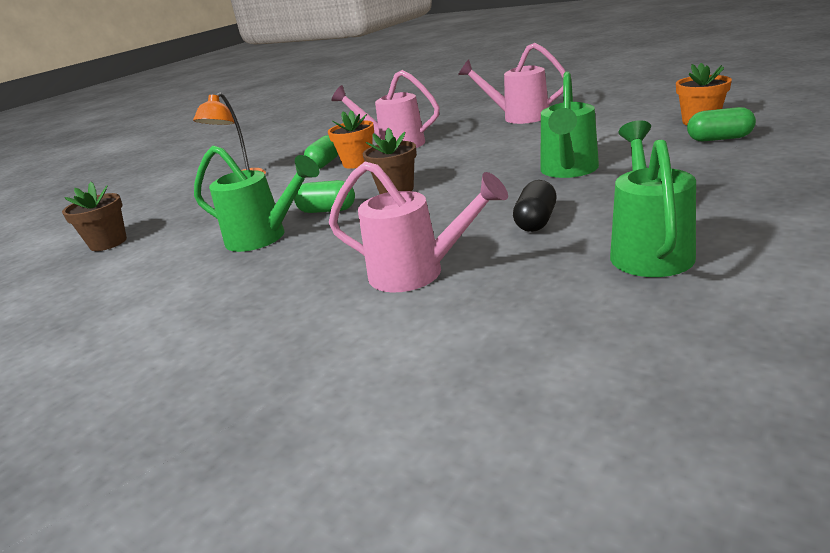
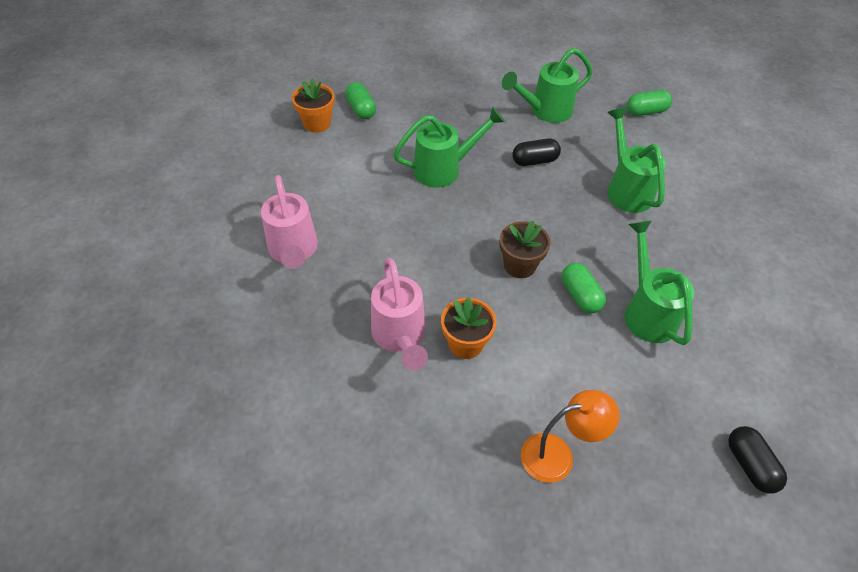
camera: 130 degrees left, 25 degrees up
brown flower pot [62,182,127,251] -> black capsule [728,426,787,493]
green capsule [304,135,338,169] -> green capsule moved to [627,90,672,116]
pink watering can [328,162,508,292] -> green watering can [607,107,666,213]

